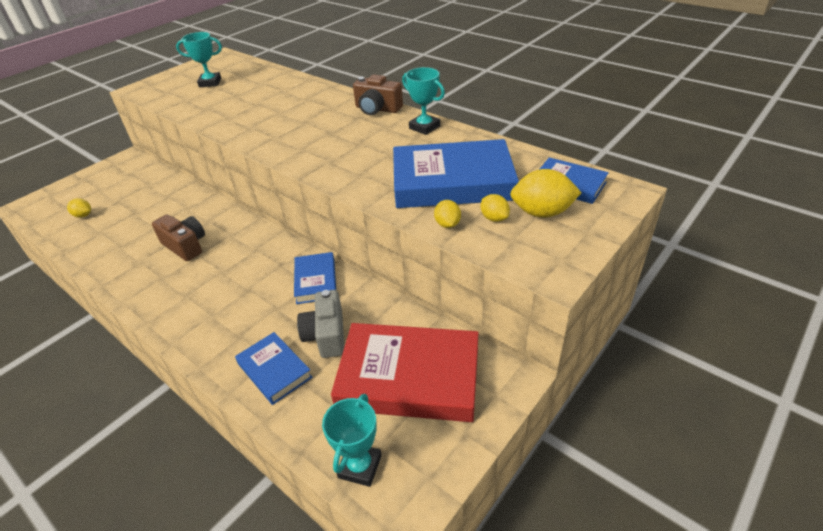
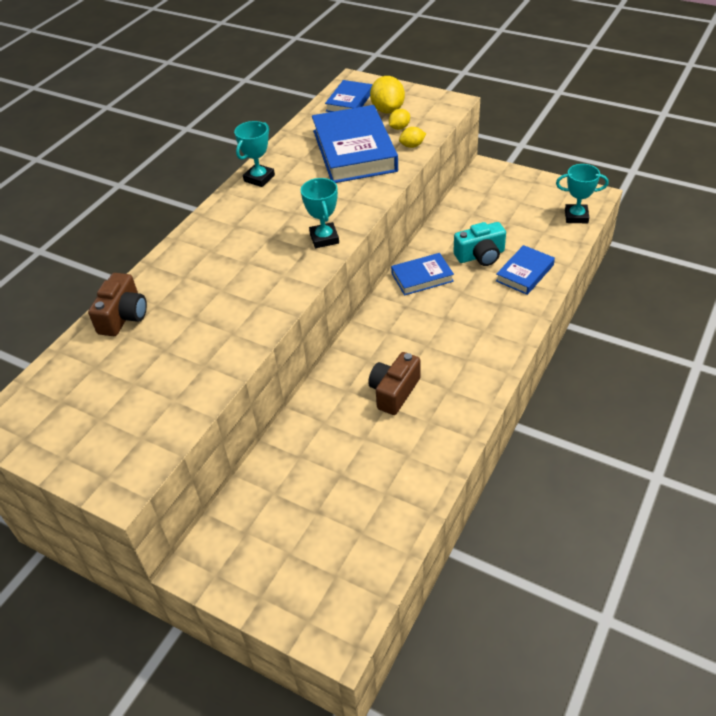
camera: 100 degrees left, 5 degrees up
yellow lemon [67,198,91,218] -> none
turquoise trophy [176,32,222,87] -> turquoise trophy moved to [301,178,339,248]
grey camera [297,290,344,358] -> turquoise camera [453,222,506,266]
red book [331,323,479,422] -> none
brown camera [353,74,403,115] -> brown camera moved to [88,273,147,336]

